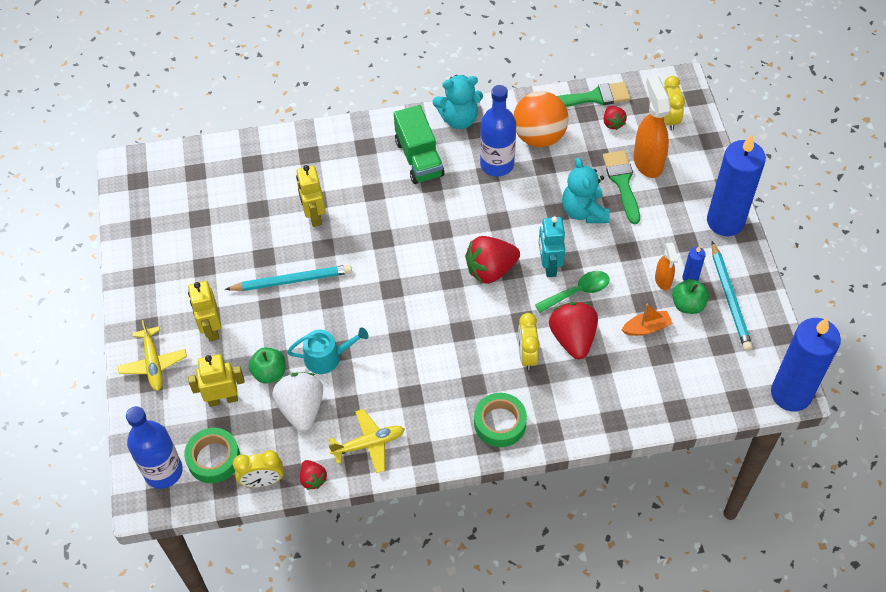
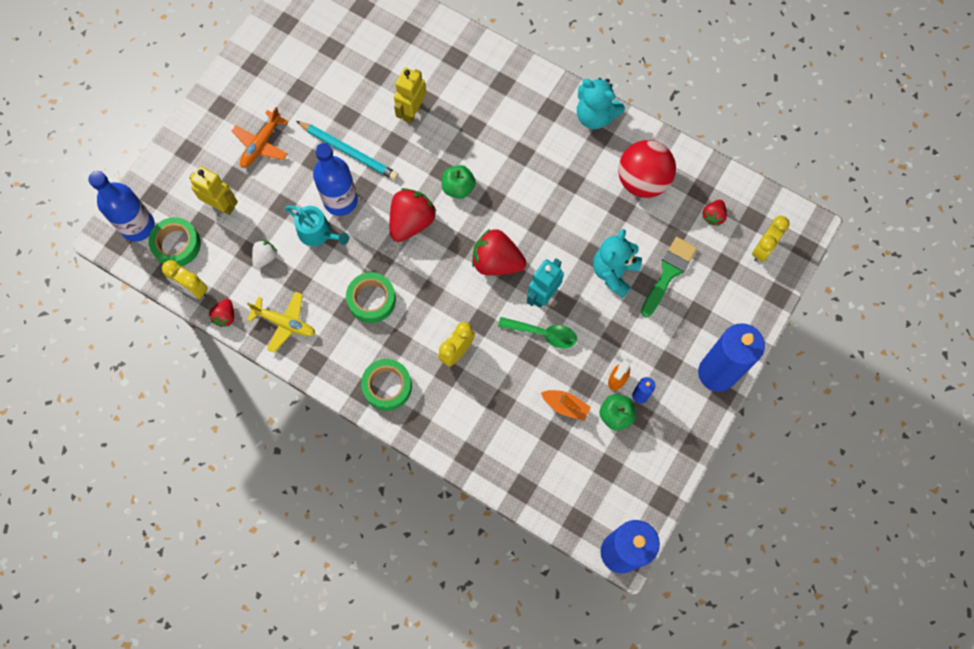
camera: 40 degrees right, 15 degrees up
yellow plane [117,320,187,391] -> none
yellow robot [188,281,221,341] -> orange plane [232,107,288,168]
green apple [248,347,285,384] -> green apple moved to [442,165,475,199]
white strawberry [272,372,323,432] -> white strawberry [252,240,277,269], size x0.53
green truck [394,105,444,184] -> none
blue bottle [480,85,516,176] -> blue bottle moved to [313,143,358,216]
orange ball [513,91,569,147] -> red ball [618,140,676,198]
red strawberry [549,302,598,359] -> red strawberry moved to [390,188,436,242]
green brush [557,82,631,107] -> none
orange spray bottle [633,75,671,178] -> none
turquoise pencil [712,241,753,351] -> none
none -> green tape [346,272,396,323]

